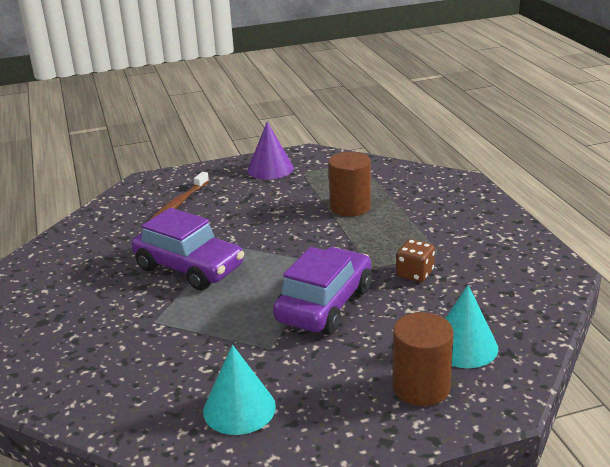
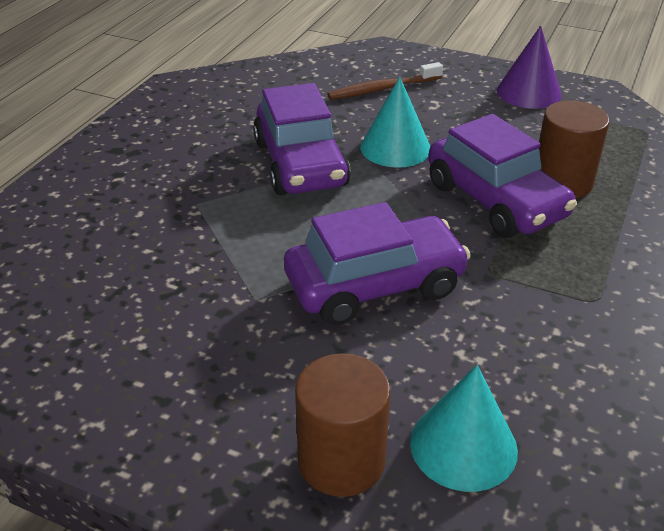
camera: 40 degrees right, 10 degrees up
turquoise cone [203,345,276,435] -> turquoise cone moved to [360,77,430,168]
brown dice [396,239,435,282] -> none
none -> purple car [428,114,577,238]

